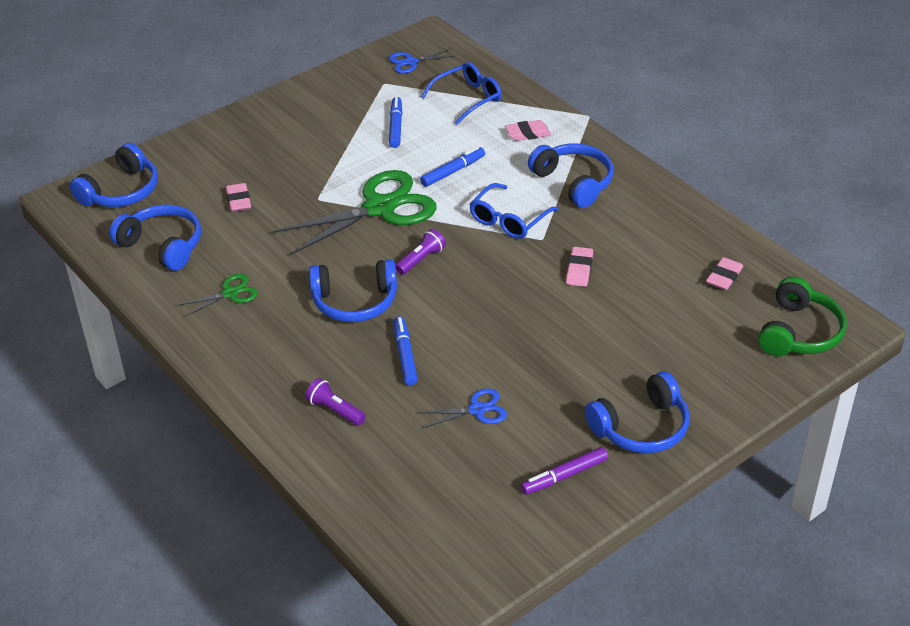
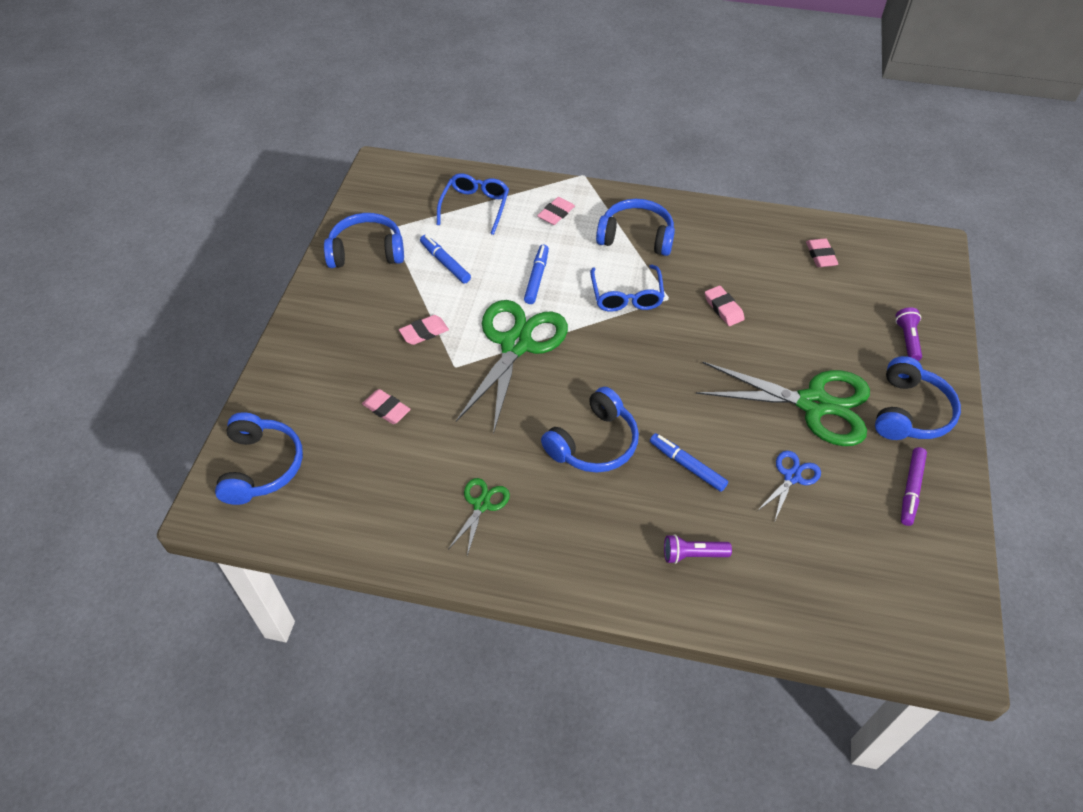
camera: 40 degrees left, 10 degrees up
blue headphones [109,204,201,271] -> blue headphones moved to [324,213,404,268]
blue scissors [389,49,454,73] -> none
purple flashlight [395,229,446,275] -> purple flashlight moved to [895,307,922,361]
green headphones [758,276,847,356] -> none
none -> pink eraser [399,315,449,345]
none -> green scissors [696,362,870,446]

